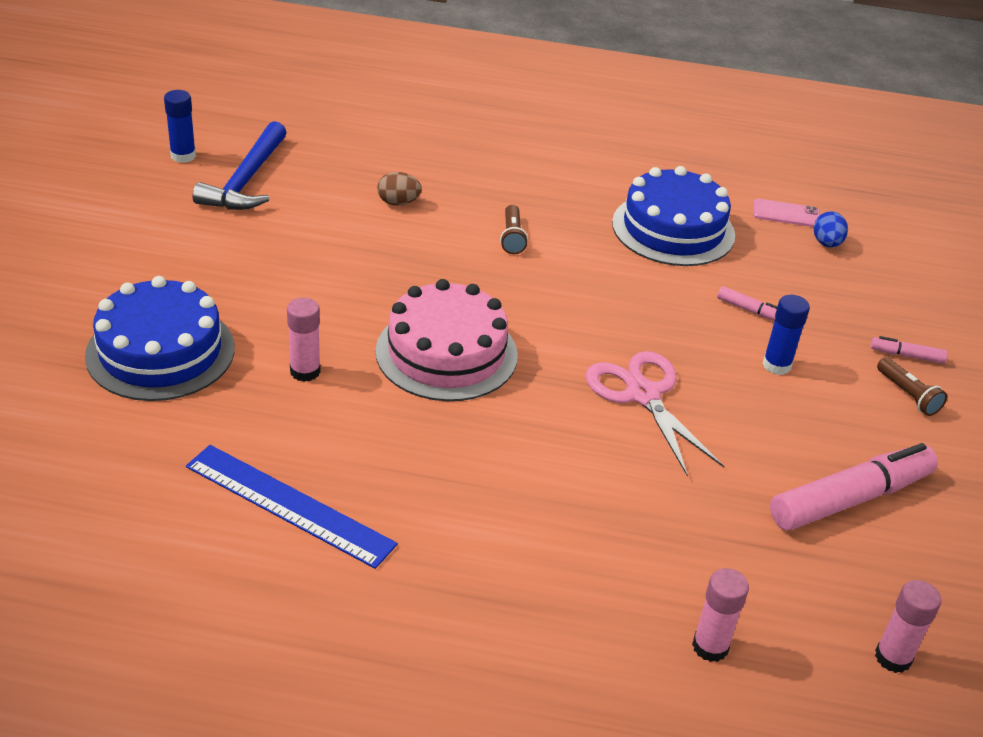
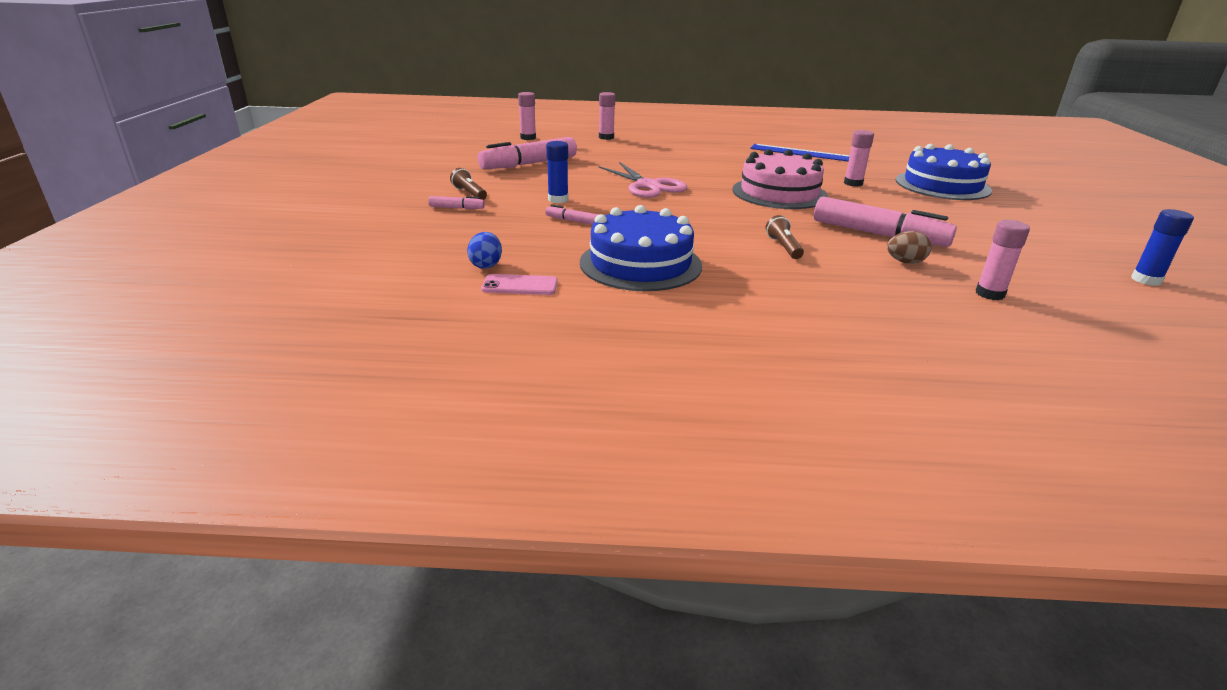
camera: 175 degrees right, 10 degrees down
blue hammer [193,121,287,210] -> none
none -> pink marker [814,196,957,247]
none -> pink glue stick [975,220,1030,300]

